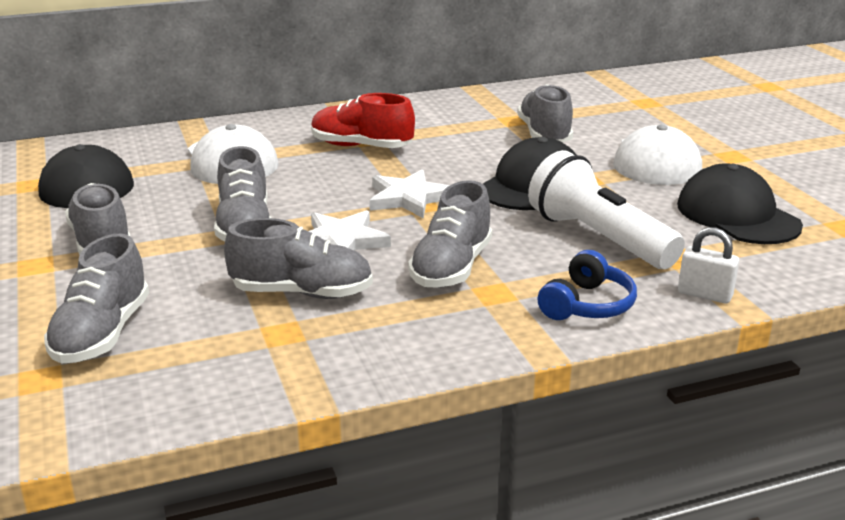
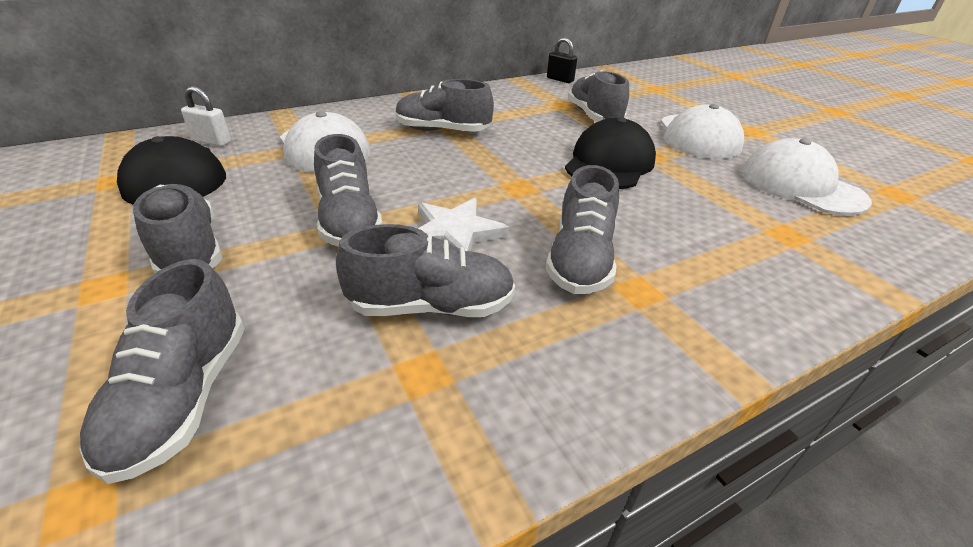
camera: 10 degrees left, 10 degrees up
red shoe [311,93,415,148] -> grey shoe [396,79,494,132]
white star [369,169,450,219] -> none
white flashlight [528,150,685,269] -> none
blue headphones [537,250,637,320] -> none
black cap [677,163,803,244] -> white cap [742,138,872,216]
white padlock [678,227,739,304] -> white padlock moved to [181,86,231,147]
none -> black padlock [547,37,577,83]

